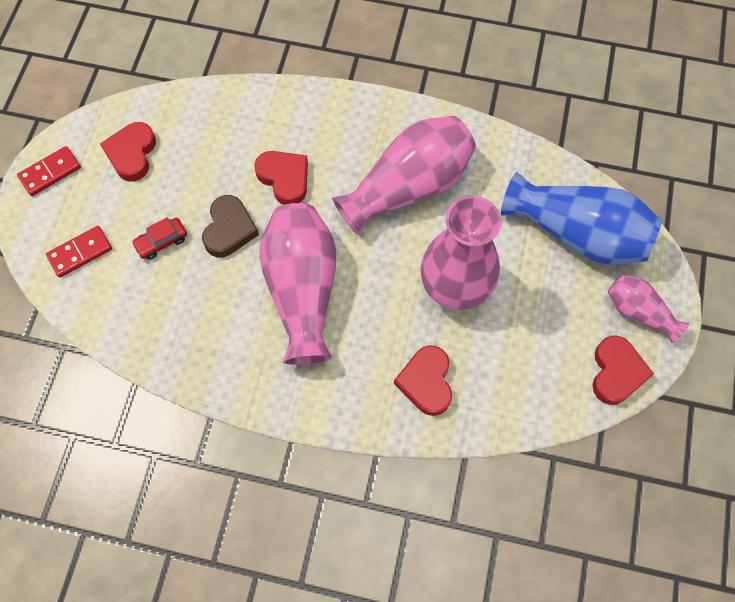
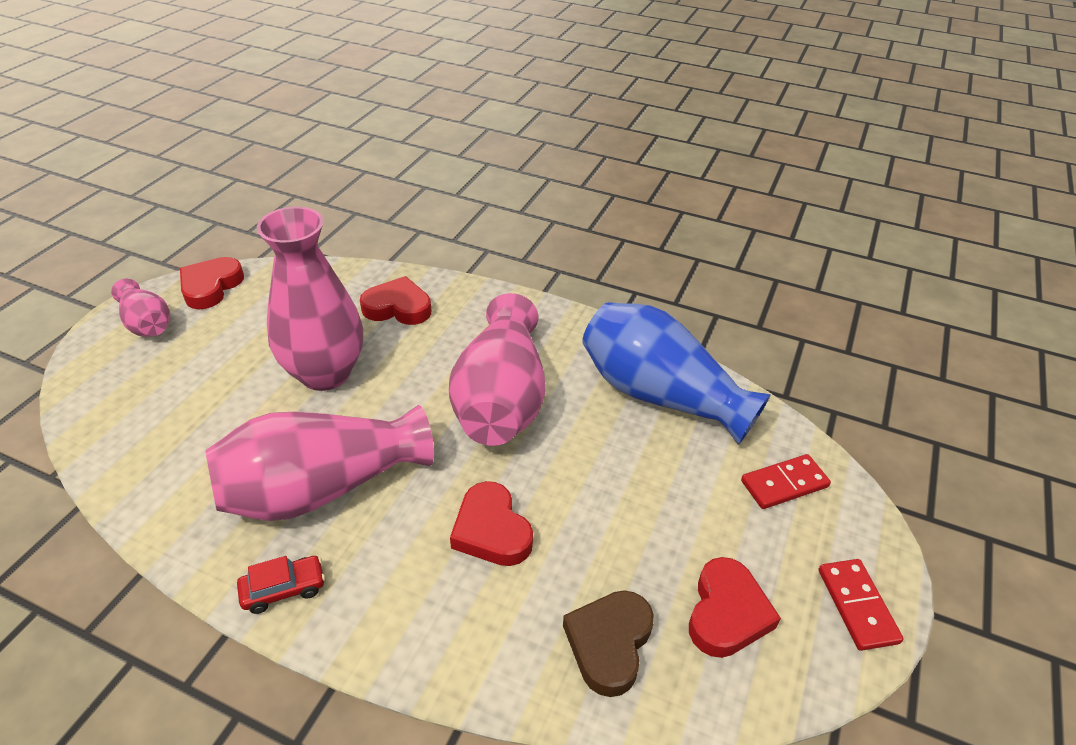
camera: 170 degrees left, 25 degrees down
red domino [17,146,81,196] -> red domino turned 75 degrees counterclockwise [819,559,903,651]
red car [131,217,187,260] -> red car moved to [237,556,325,614]
brown heart [202,195,259,257] -> brown heart moved to [563,590,654,697]
red heart [394,345,452,416] -> red heart turned 90 degrees counterclockwise [360,276,431,325]
blue vase [501,172,663,265] -> blue vase moved to [582,302,771,445]

